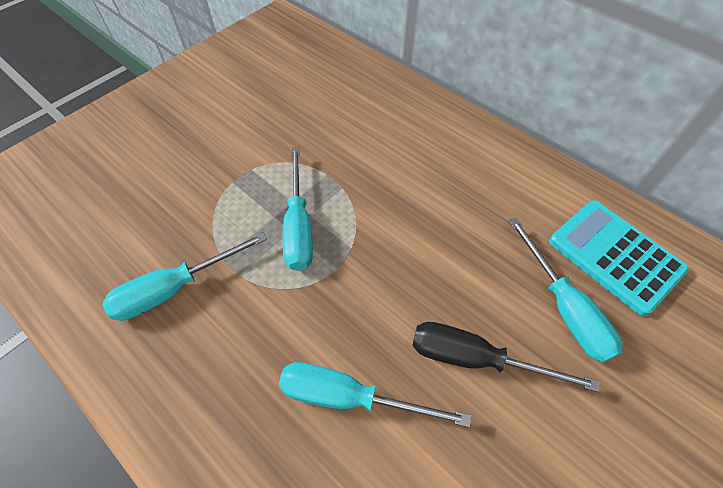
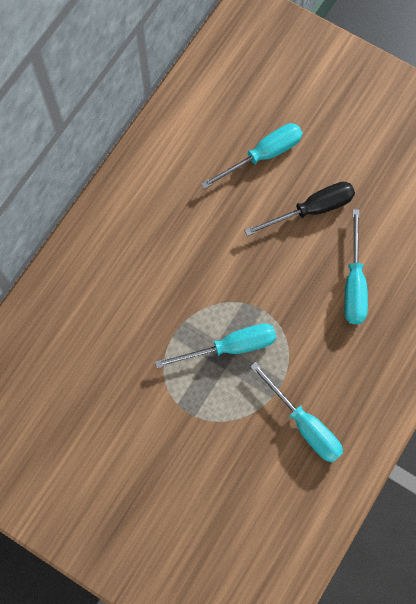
camera: 100 degrees left, 15 degrees up
black screwdriver [412,322,600,392] -> black screwdriver turned 120 degrees counterclockwise [244,182,355,236]
turquoise calculator [549,200,689,316] -> none

